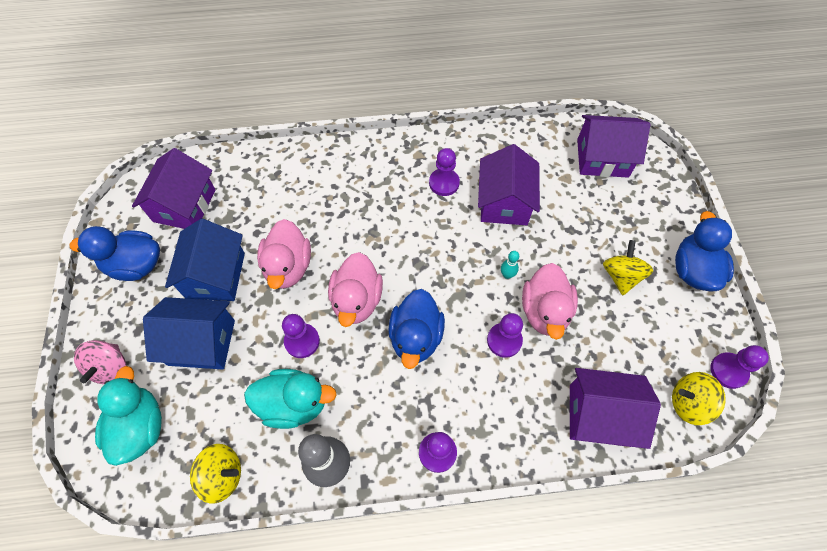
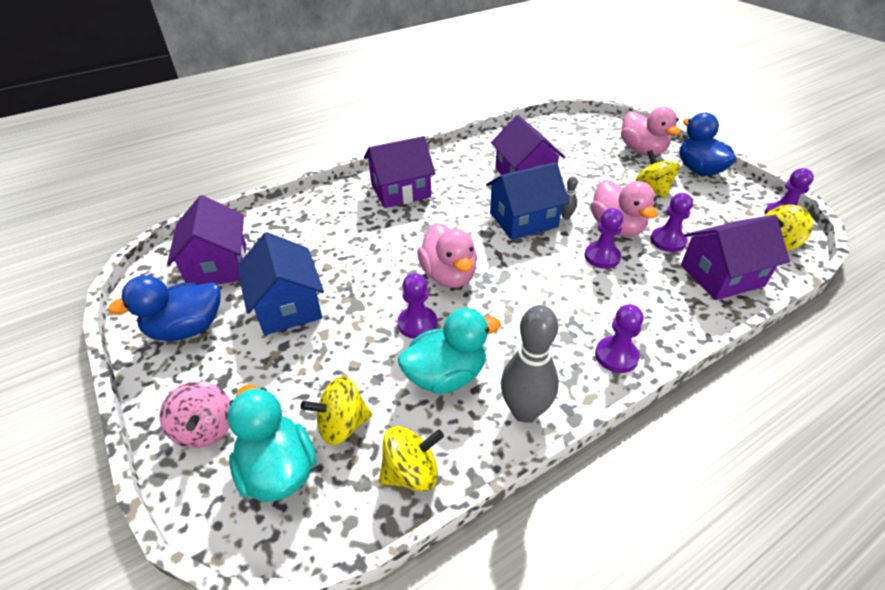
camera: 25 degrees left, 20 degrees down
blue house [143,297,235,369] -> blue house moved to [486,162,570,240]
pink duck [257,219,311,289] -> pink duck moved to [621,106,681,156]
blue duck [388,289,445,369] -> none
purple pawn [429,148,460,196] -> purple pawn moved to [650,193,693,252]
turquoise bowling pin [501,251,519,279] -> grey bowling pin [561,176,578,219]
purple house [577,115,650,178] -> purple house moved to [364,136,435,208]
none -> yellow spinning top [300,376,372,445]

